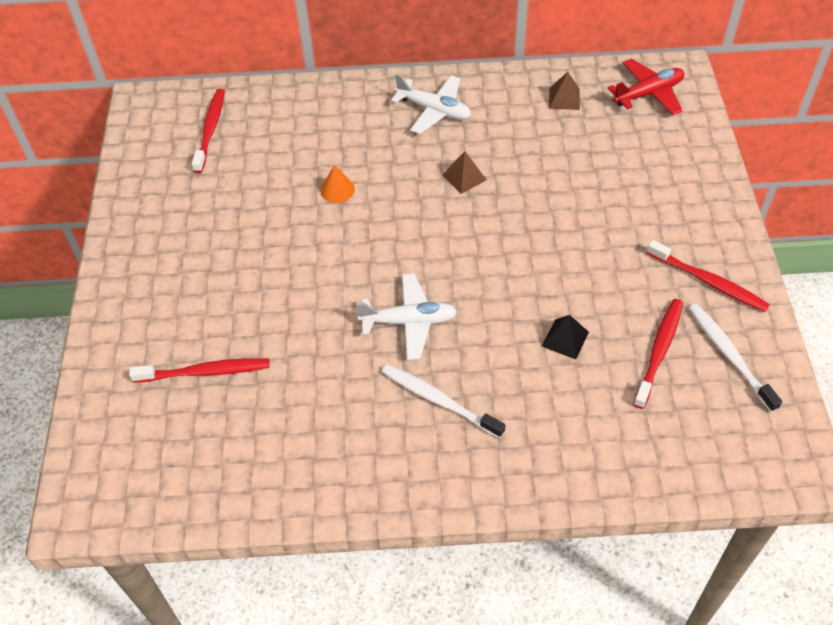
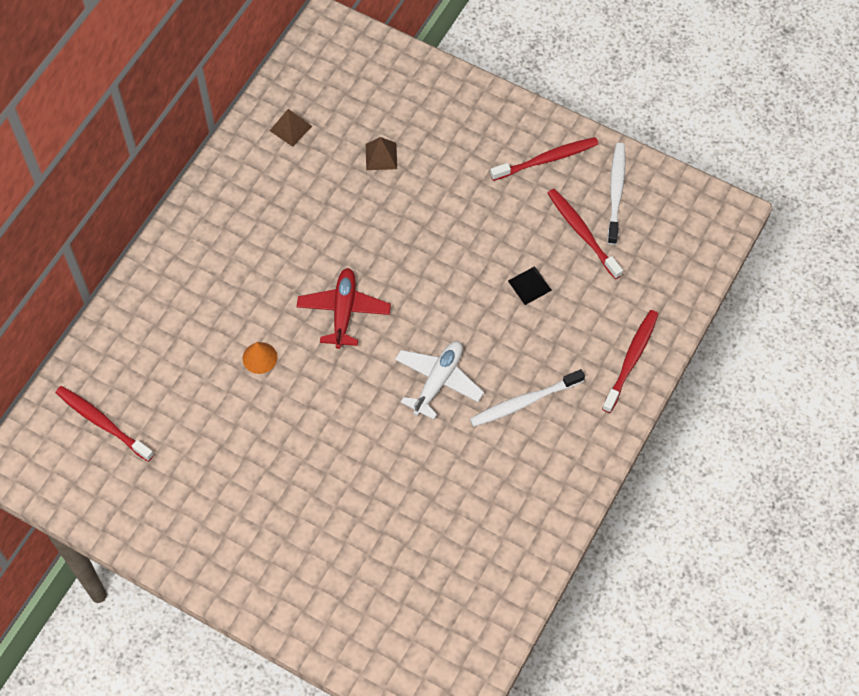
camera: 60 degrees left, 10 degrees up
red toothbrush [129,358,270,383] -> red toothbrush moved to [602,310,658,413]
white plane [391,74,471,134] -> none
brown pyramid [442,151,487,194] -> brown pyramid moved to [366,137,397,170]
red plane [608,58,685,115] -> red plane moved to [297,268,391,349]
white toothbrush [689,303,782,412] -> white toothbrush turned 90 degrees clockwise [607,143,625,245]

